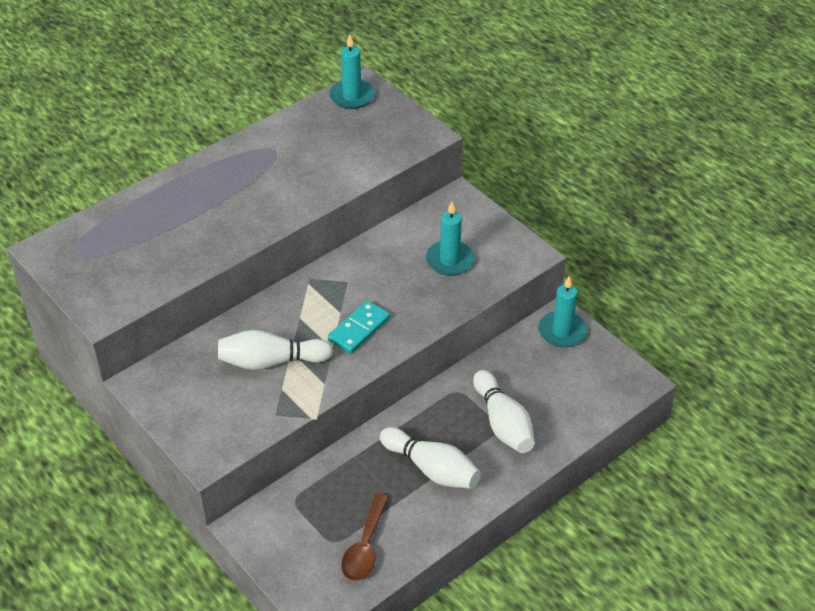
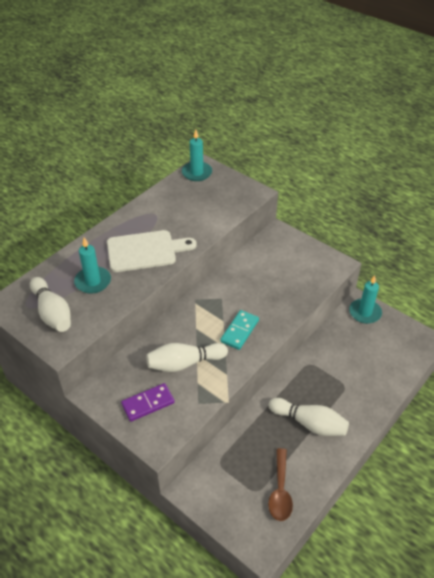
camera: 10 degrees left, 0 degrees up
turquoise candle [426,201,474,276] -> turquoise candle moved to [74,238,111,294]
white bowling pin [473,370,535,453] -> white bowling pin moved to [30,277,71,332]
none -> white cutting board [107,230,197,272]
none -> purple domino [121,383,175,422]

